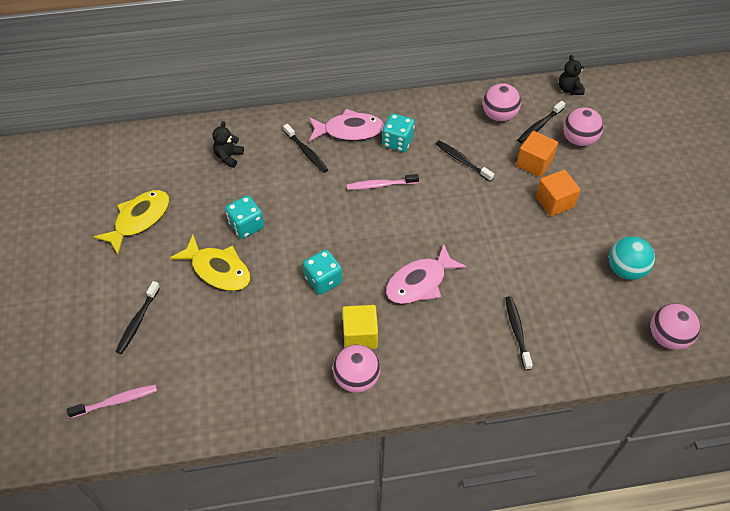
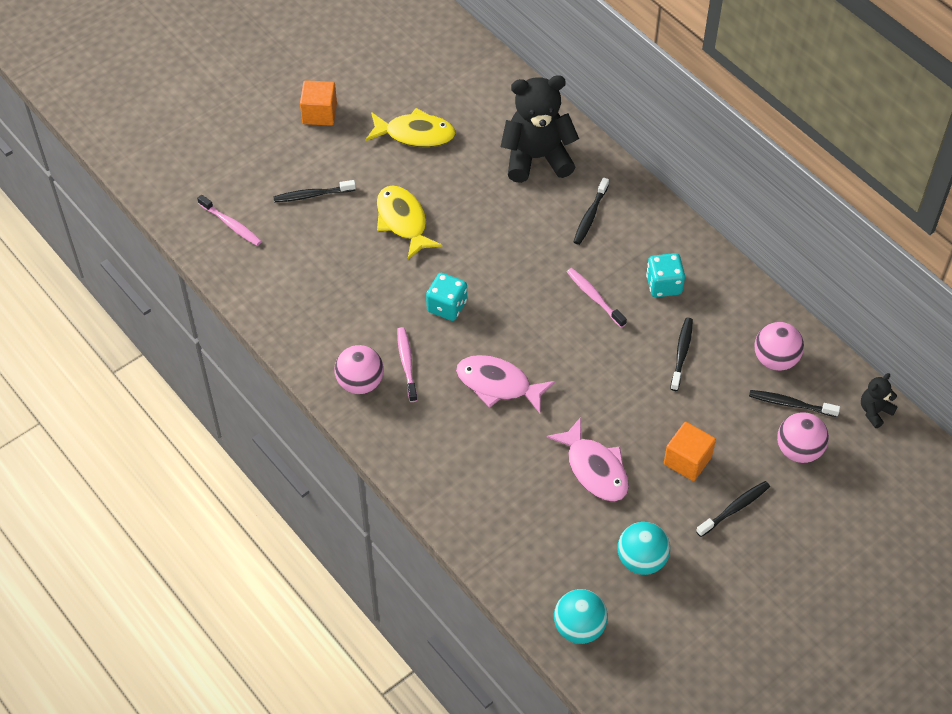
camera: 60 degrees right, 0 degrees up
yellow fish [170,235,250,291] -> yellow fish turned 150 degrees clockwise [377,186,442,259]
black teddy bear [212,121,244,168] -> black teddy bear [501,75,579,183], size x2.19
turquoise dice [225,195,264,239] -> none
pink fish [309,109,384,142] -> pink fish moved to [546,417,629,502]
yellow cube [342,305,378,349] -> pink toothbrush [397,327,417,402]
black toothbrush [505,296,533,370] -> black toothbrush moved to [696,481,770,537]
orange cube [516,131,558,177] -> orange cube moved to [300,80,337,126]
pink ball [651,304,700,350] -> turquoise ball [554,589,608,644]

